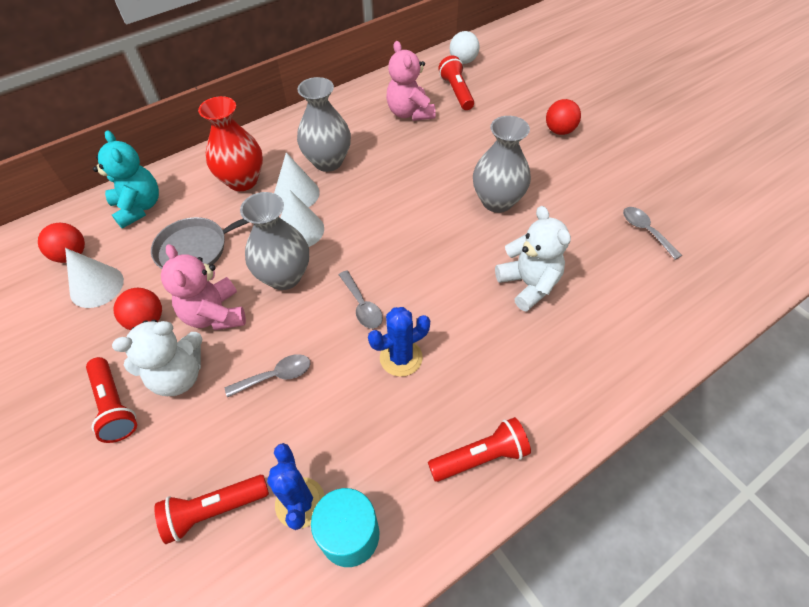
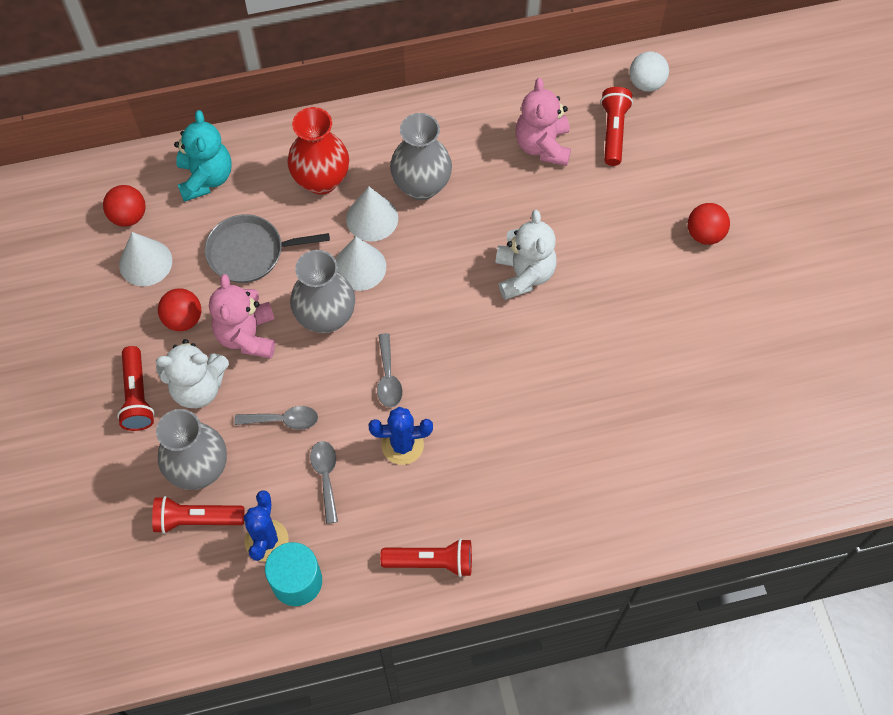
camera: 20 degrees right, 10 degrees up
grey vase [473,116,531,213] -> grey vase moved to [156,409,227,490]
white teddy bear [495,206,571,312] -> white teddy bear moved to [495,210,556,300]
grey spoon [623,207,682,260] -> grey spoon moved to [310,441,338,524]

